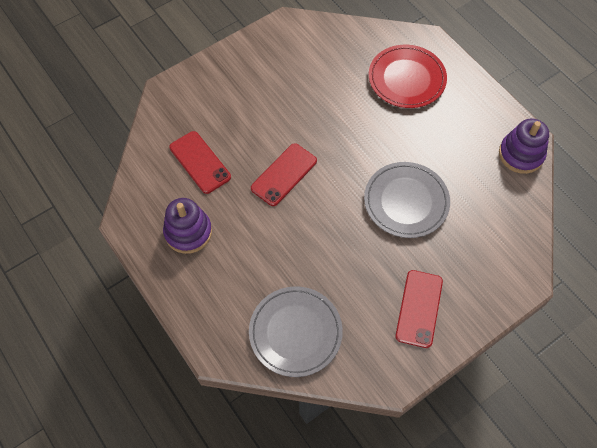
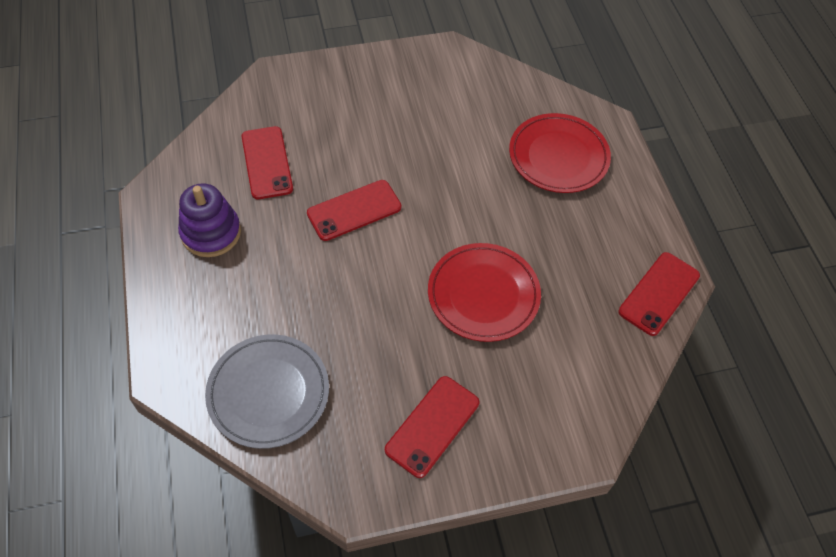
camera: 20 degrees right, 5 degrees down
grey plate [364,162,450,238] -> red plate [428,243,541,342]
purple stacking toy [499,118,549,174] -> red phone [618,252,700,336]

